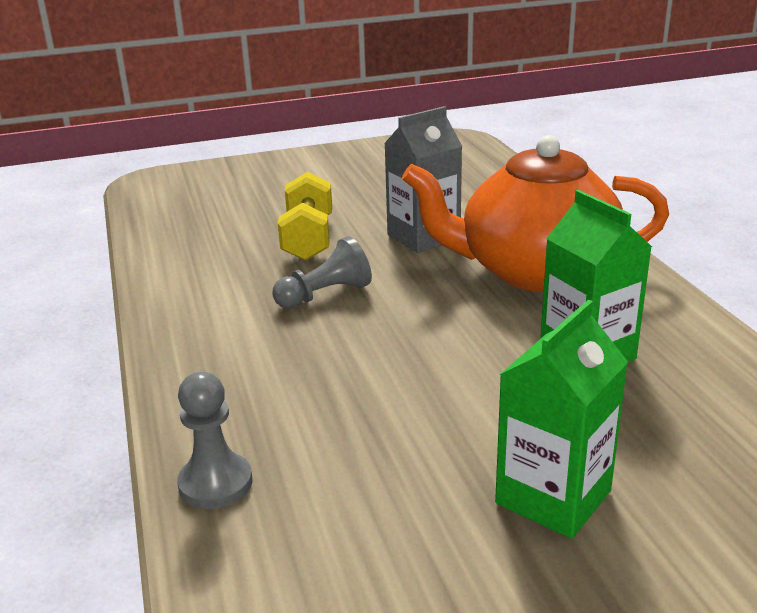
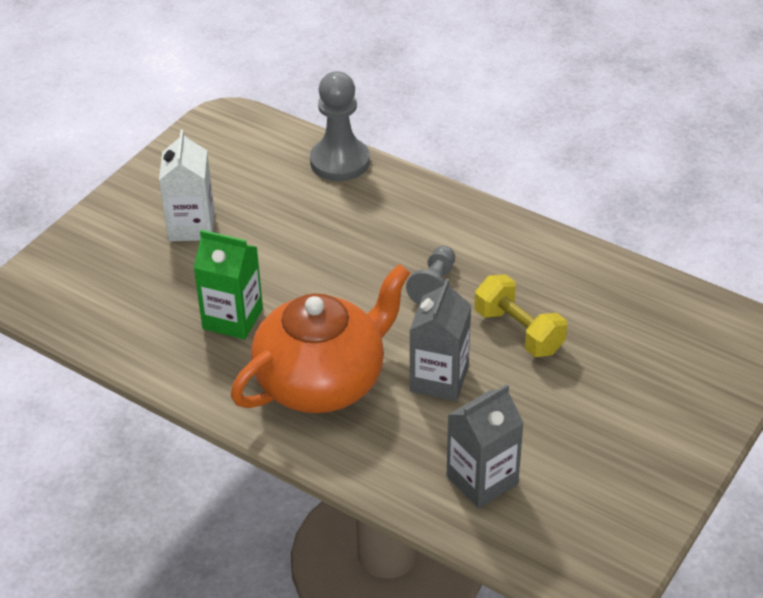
camera: 140 degrees right, 15 degrees up
grey pawn [177,372,253,509] -> grey pawn [310,71,370,181], size x1.61
green carton [495,300,628,539] -> white carton [159,130,215,241]
none -> grey carton [447,384,524,508]

